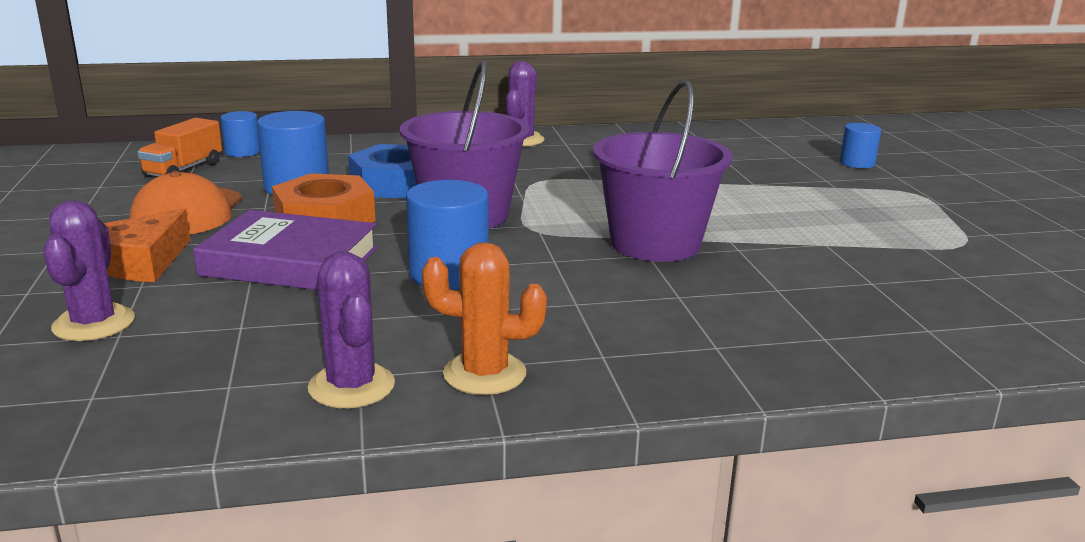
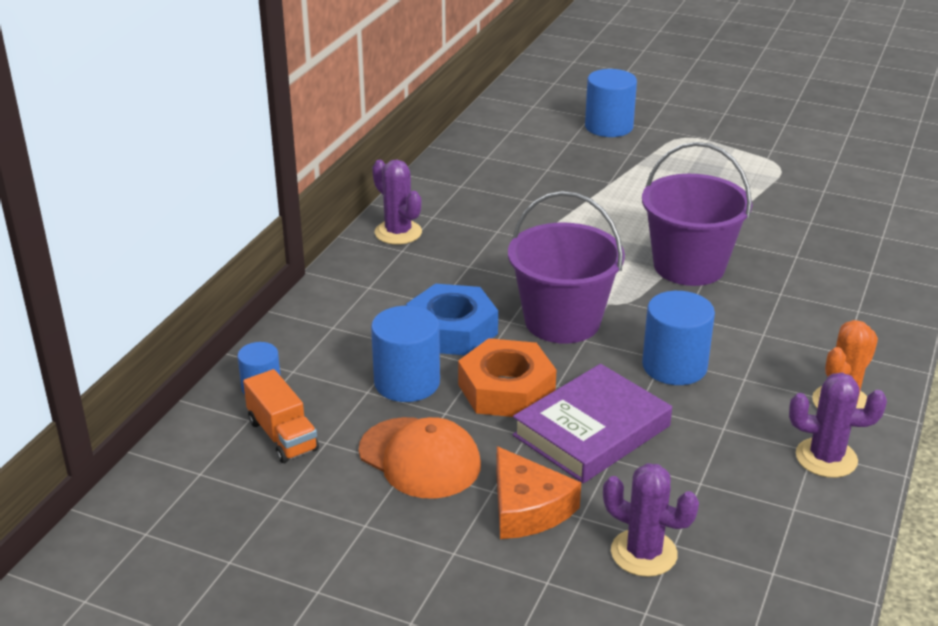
camera: 55 degrees left, 10 degrees up
blue cylinder [840,123,881,168] -> blue cylinder [585,69,637,137], size x1.67

